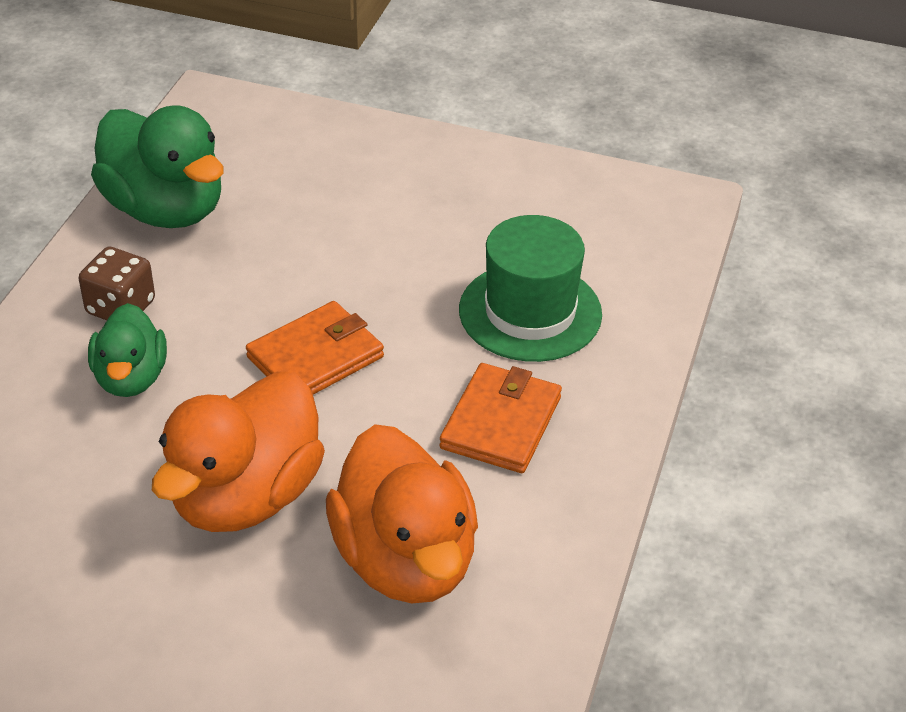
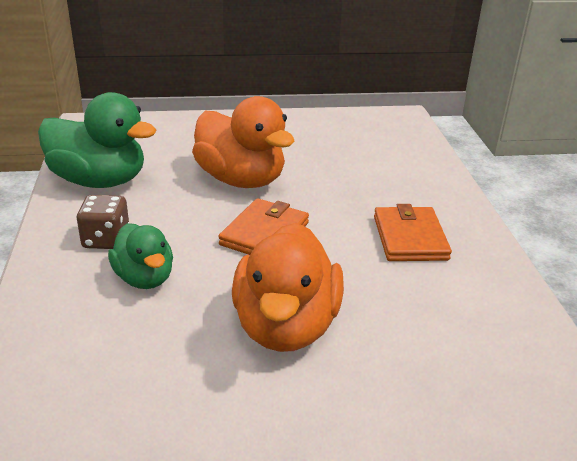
camera: 25 degrees left, 10 degrees down
orange duck [326,424,478,603] -> orange duck moved to [192,96,295,188]
green hat [459,215,602,362] -> none

